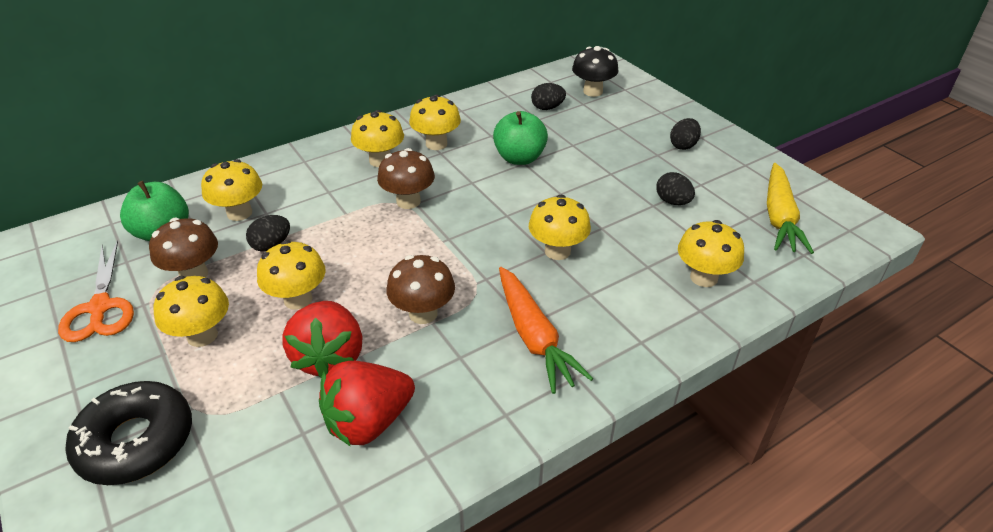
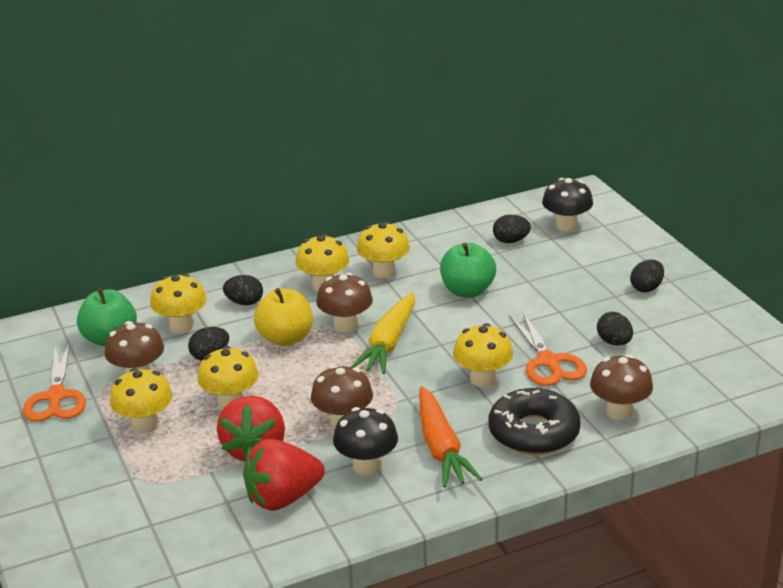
camera: 10 degrees right, 10 degrees down
black donut [65,381,192,485] -> black donut moved to [489,388,581,455]
yellow mushroom [678,220,744,287] -> brown mushroom [590,354,653,420]
yellow carrot [767,163,814,254] -> yellow carrot moved to [351,292,415,374]
none -> black egg [223,275,263,305]
none -> yellow apple [254,288,313,346]
none -> black mushroom [333,407,398,475]
none -> orange scissors [509,312,587,386]

